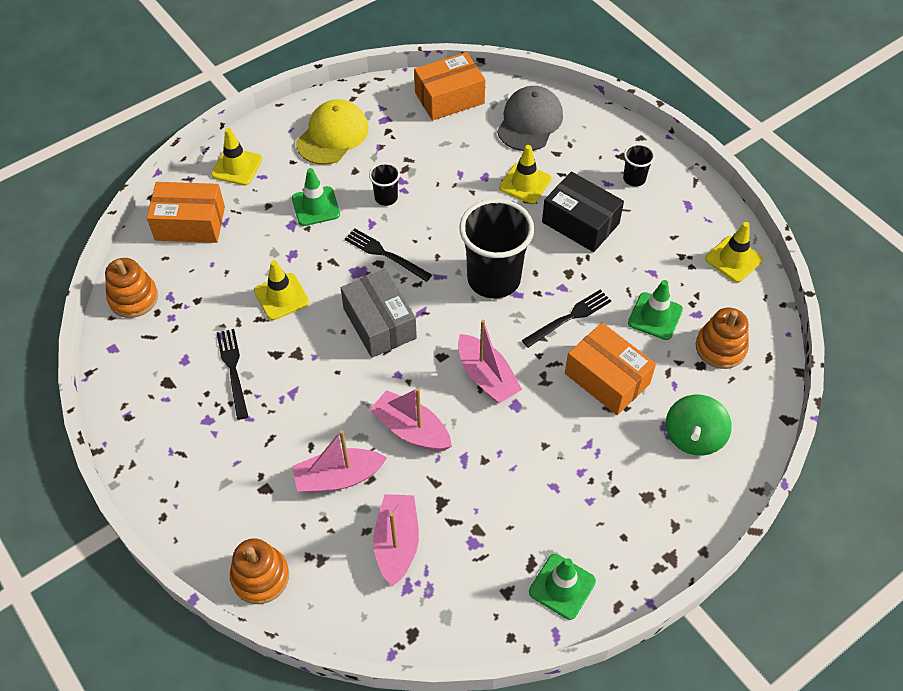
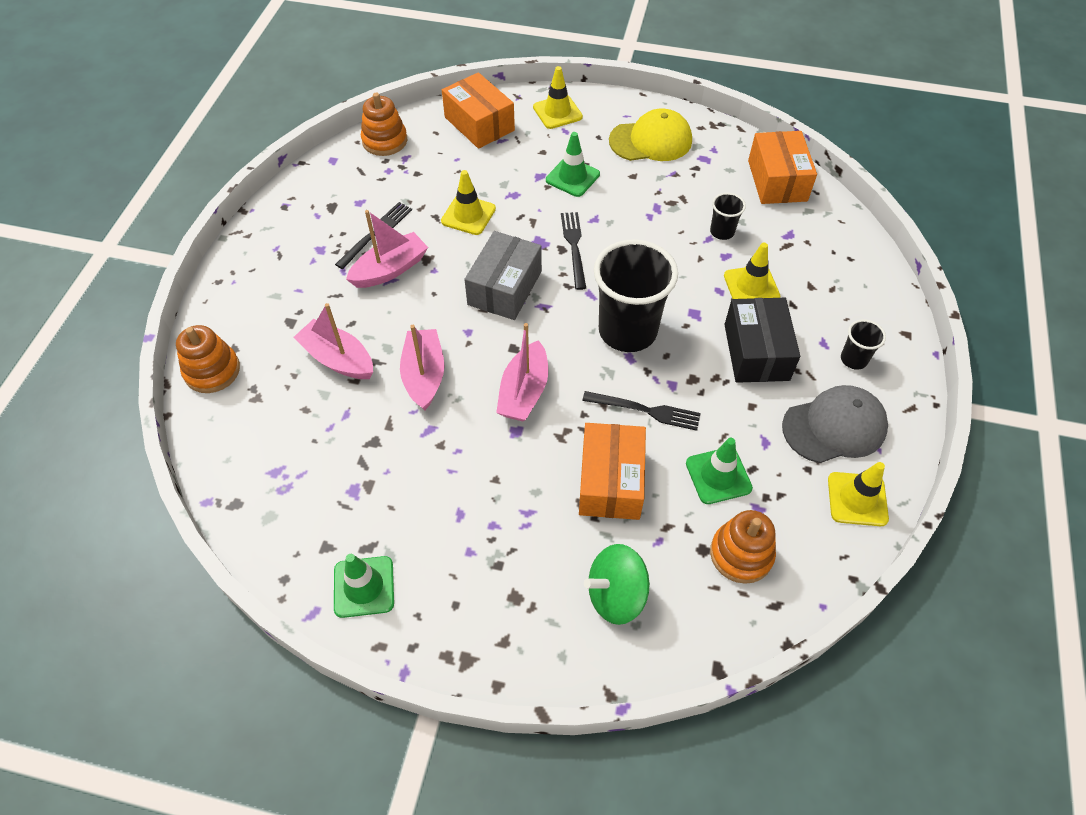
camera: 50 degrees right, 0 degrees up
black cup [369,163,400,206] -> black cup moved to [710,193,746,240]
pink boat [373,494,419,587] -> pink boat moved to [346,210,428,288]
orange box [414,52,485,121] -> orange box turned 60 degrees clockwise [748,131,817,204]
grey cap [497,86,563,151] -> grey cap moved to [782,385,888,463]

